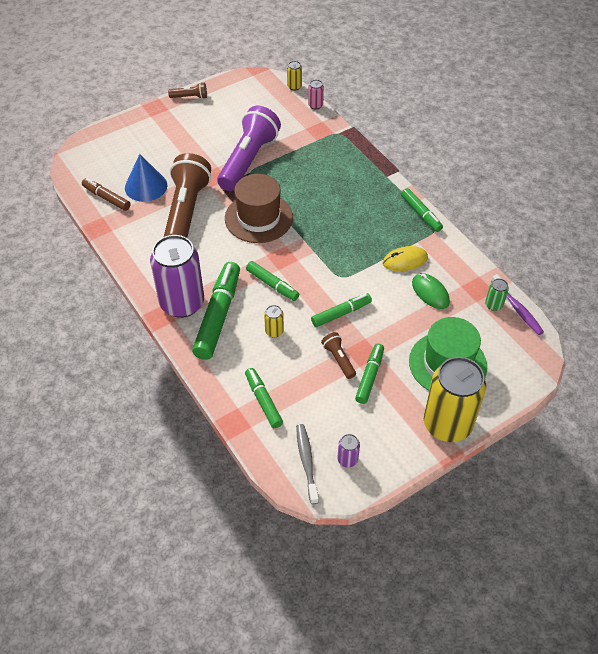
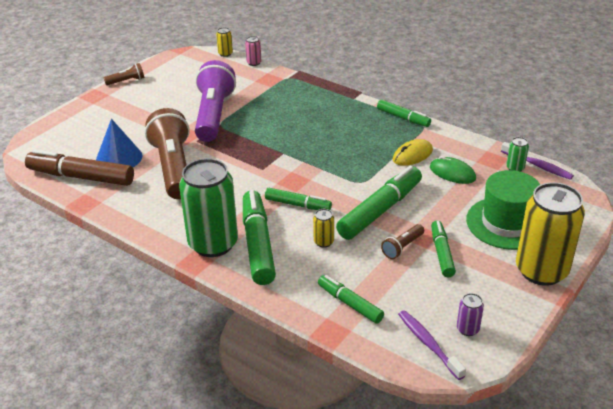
camera: 20 degrees left, 15 degrees down
brown marker [82,178,131,211] -> brown marker [25,149,134,186], size x1.73
purple can [150,235,204,318] -> green can [179,158,238,257]
brown hat [225,174,293,243] -> none
grey toothbrush [296,424,319,504] -> purple toothbrush [398,310,466,380]
green marker [311,293,372,327] -> green marker [336,166,422,240], size x1.73
brown flashlight [321,332,356,379] -> brown flashlight turned 90 degrees counterclockwise [381,224,424,259]

